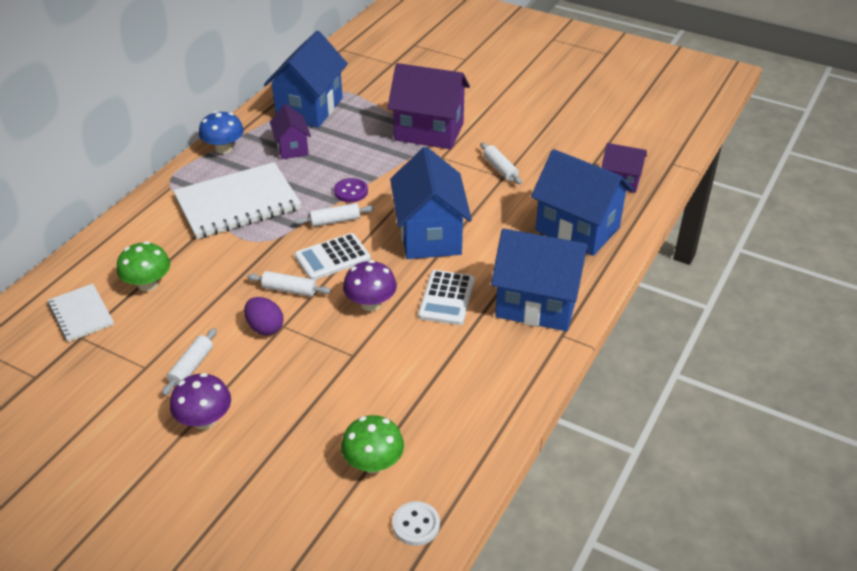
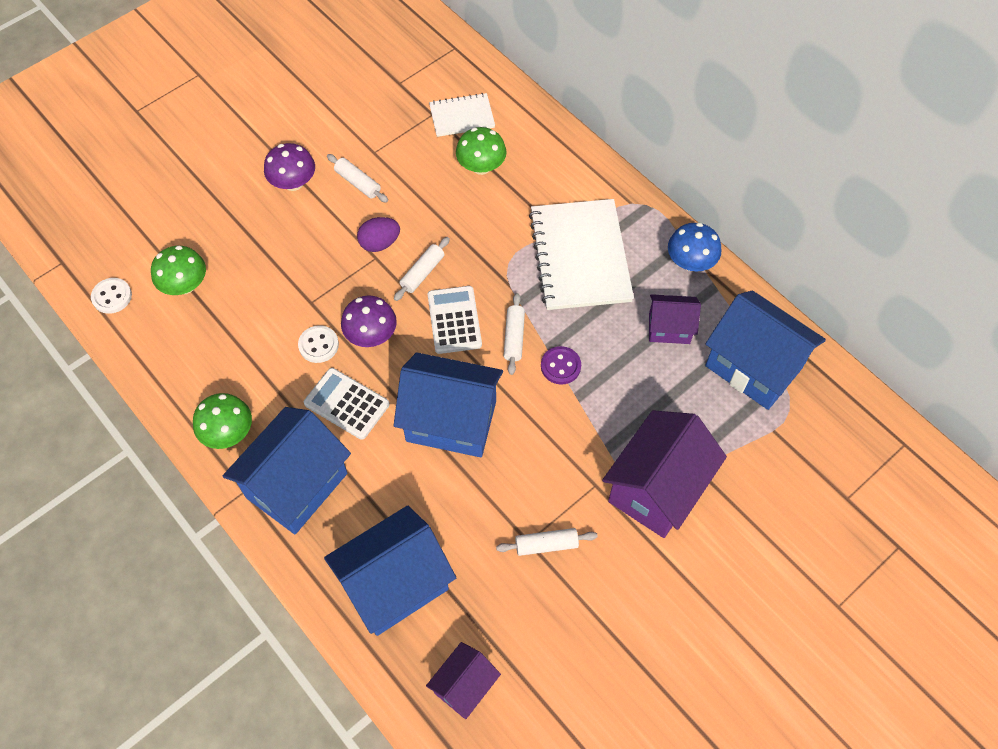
camera: 110 degrees right, 20 degrees up
none -> green mushroom [193,393,252,449]
none -> white button [298,325,339,363]

